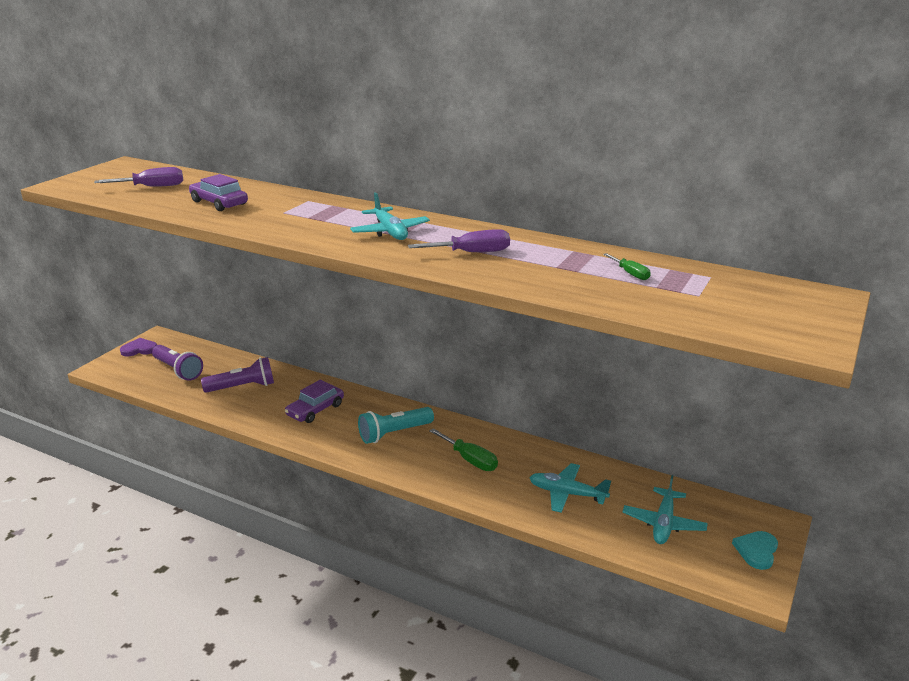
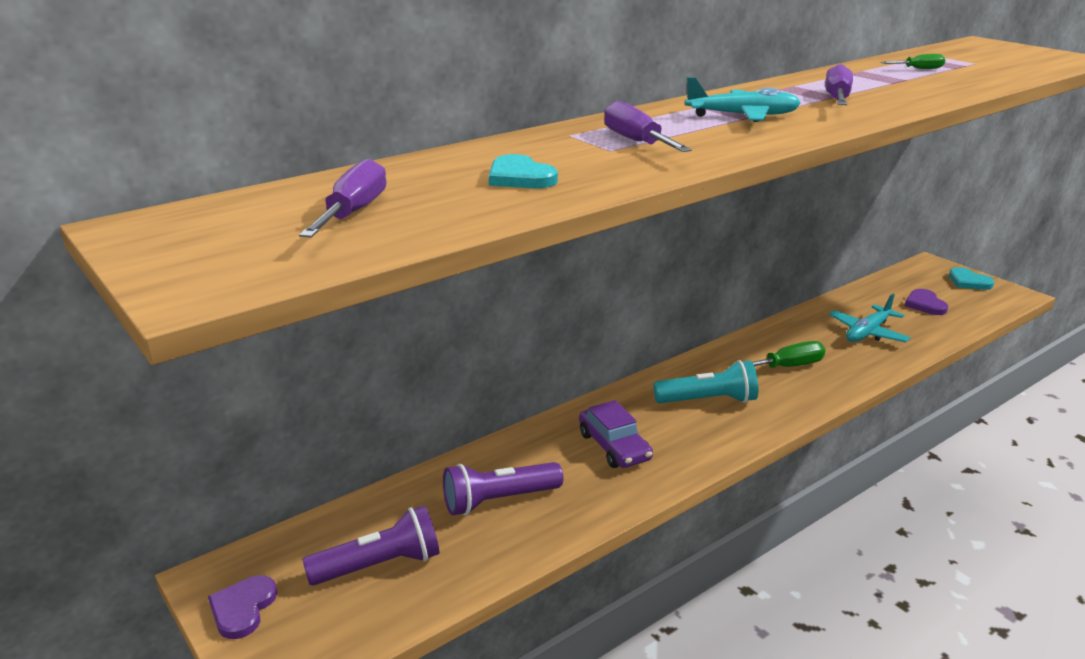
camera: 65 degrees left, 0 degrees up
purple car [189,174,248,211] -> turquoise heart [489,154,558,188]
purple flashlight [201,357,274,393] -> purple flashlight turned 120 degrees counterclockwise [443,462,563,515]
turquoise flashlight [358,407,434,444] -> turquoise flashlight turned 90 degrees counterclockwise [653,360,758,403]
turquoise plane [623,475,708,544] -> purple heart [905,289,948,315]
none -> purple screwdriver [604,101,692,152]

